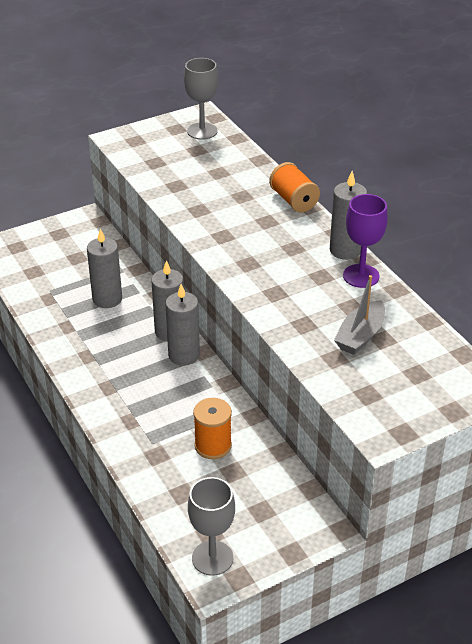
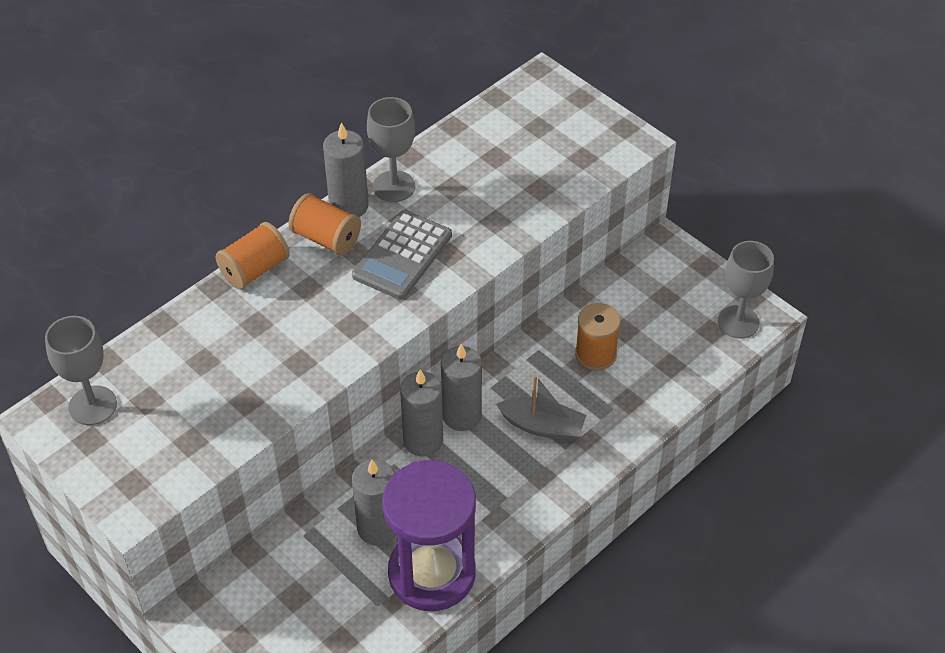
camera: 105 degrees left, 10 degrees up
grey boat [334,275,385,355] -> grey boat moved to [496,375,586,441]
purple goblet [343,194,388,288] -> grey goblet [367,97,415,202]
none -> orange spool [289,193,361,255]
none -> grey calculator [352,210,452,300]
none -> purple hourglass [382,460,476,611]

